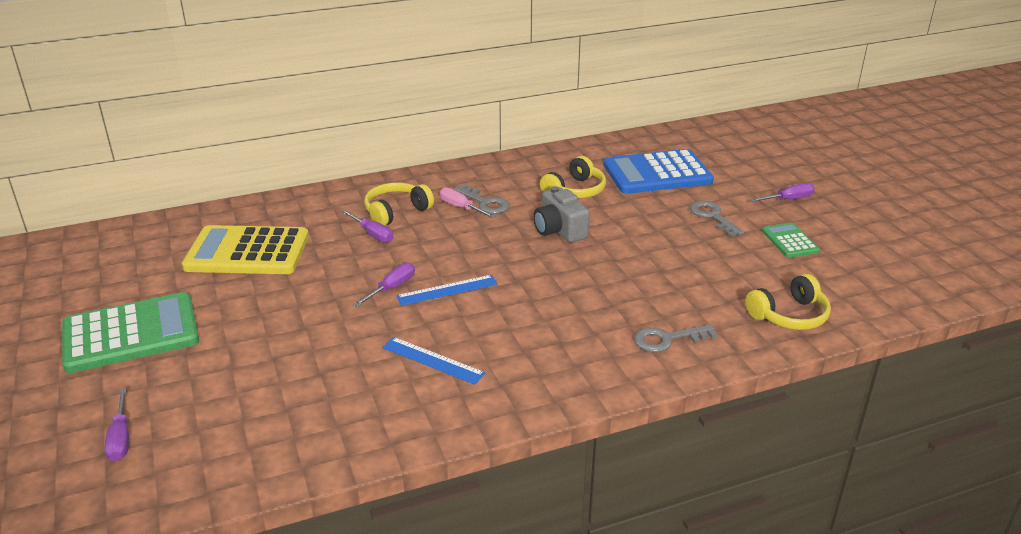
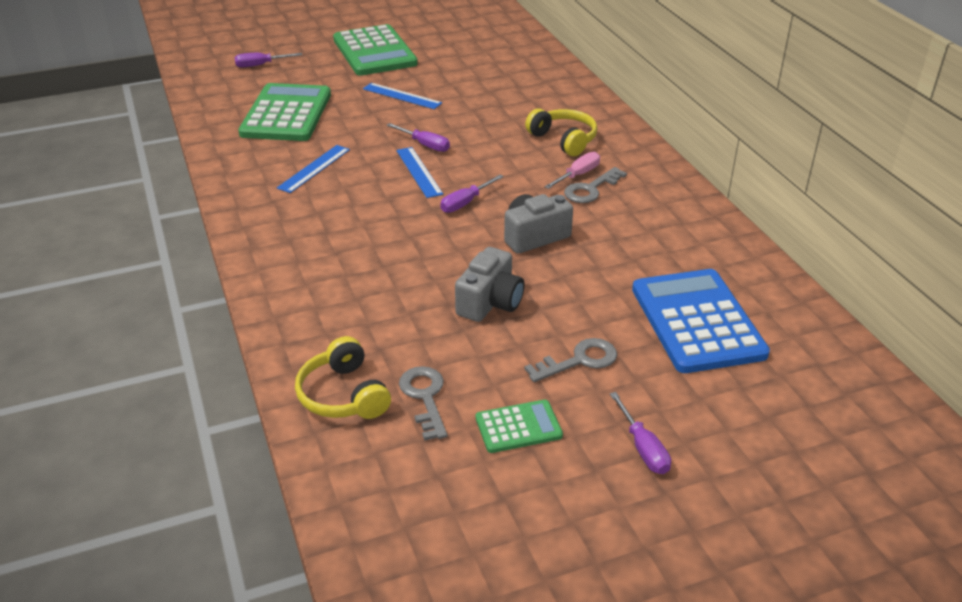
camera: 90 degrees right, 5 degrees up
yellow calculator [182,225,309,274] -> none
purple screwdriver [341,210,393,243] -> purple screwdriver moved to [440,175,504,213]
yellow headphones [540,156,606,198] -> none
grey key [634,324,718,352] -> grey key moved to [399,366,447,441]
none -> green calculator [238,83,331,141]
none -> blue ruler [363,83,442,109]
none -> grey camera [455,247,525,322]

